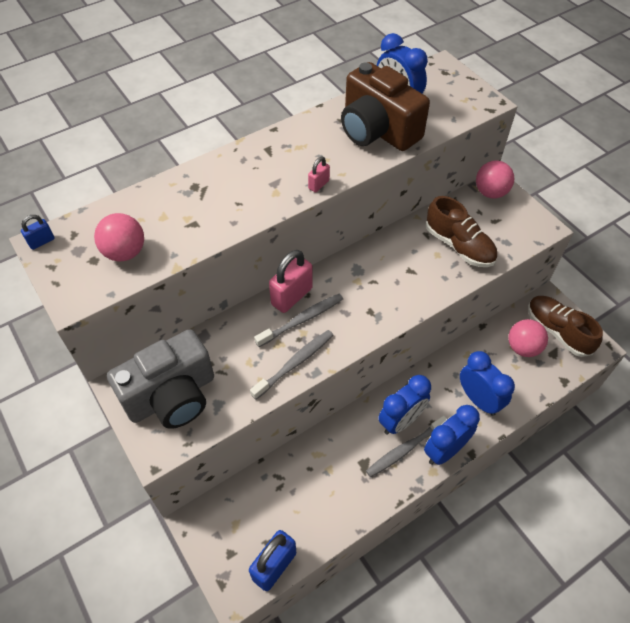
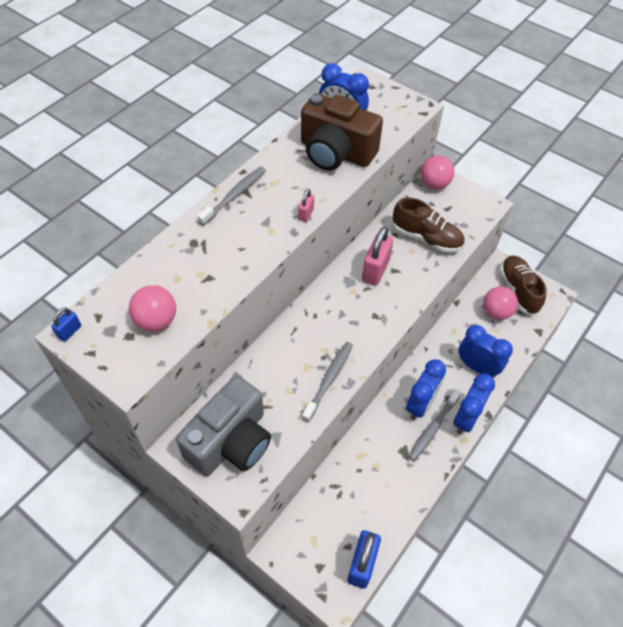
camera: 20 degrees left, 0 degrees up
grey toothbrush [254,294,343,347] -> grey toothbrush moved to [197,167,266,226]
pink padlock [269,250,313,313] -> pink padlock moved to [362,226,393,286]
brown shoe [528,296,603,357] -> brown shoe turned 45 degrees clockwise [500,256,547,315]

